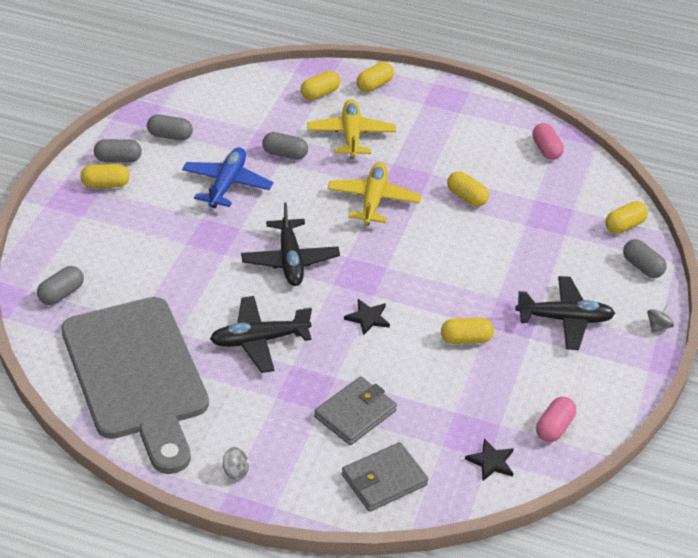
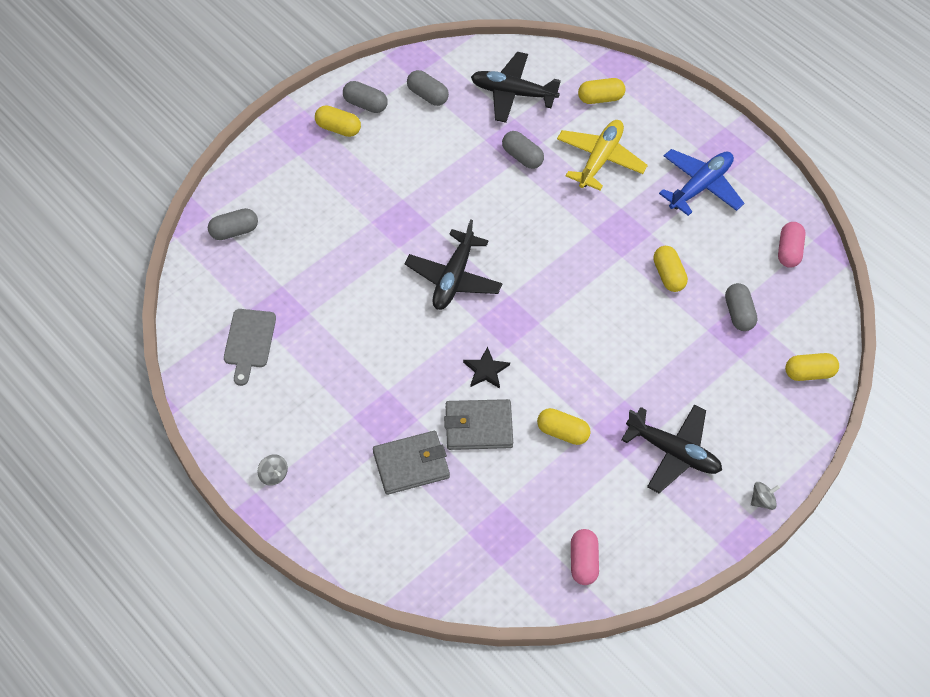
camera: 30 degrees right, 15 degrees up
grey cutting board [62,297,209,474] -> grey cutting board [224,309,276,386], size x0.40
blue plane [182,147,273,208] -> blue plane moved to [659,149,744,216]
black plane [210,296,312,373] -> black plane moved to [471,52,561,123]
yellow plane [328,162,421,225] -> none
grey wallet [342,442,428,512] -> grey wallet moved to [444,399,513,450]
yellow capsule [357,62,394,92] -> none
black star [465,438,514,481] -> none
pink capsule [536,396,576,442] -> pink capsule turned 60 degrees counterclockwise [571,529,599,585]
grey capsule [623,239,667,278] -> grey capsule moved to [725,283,757,331]

